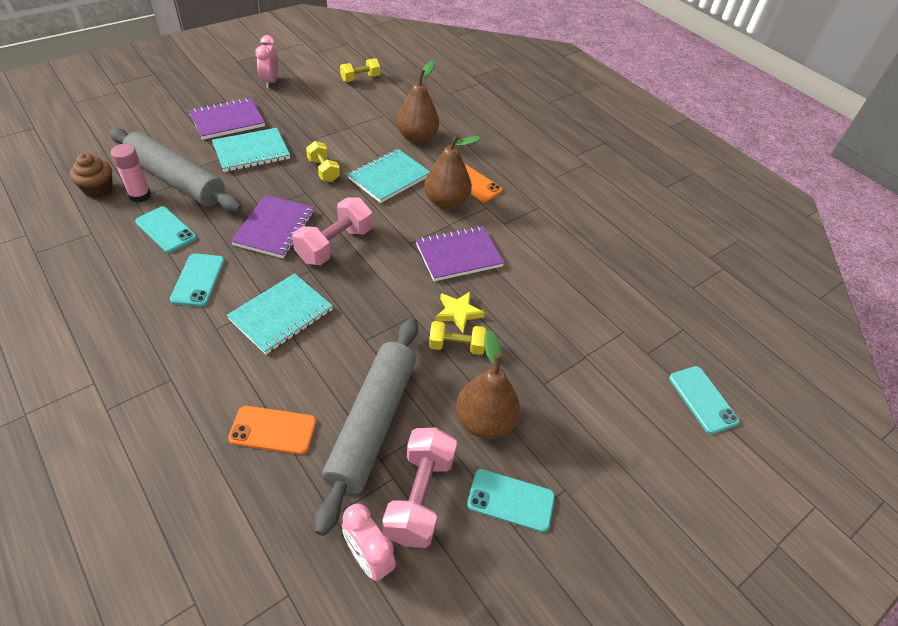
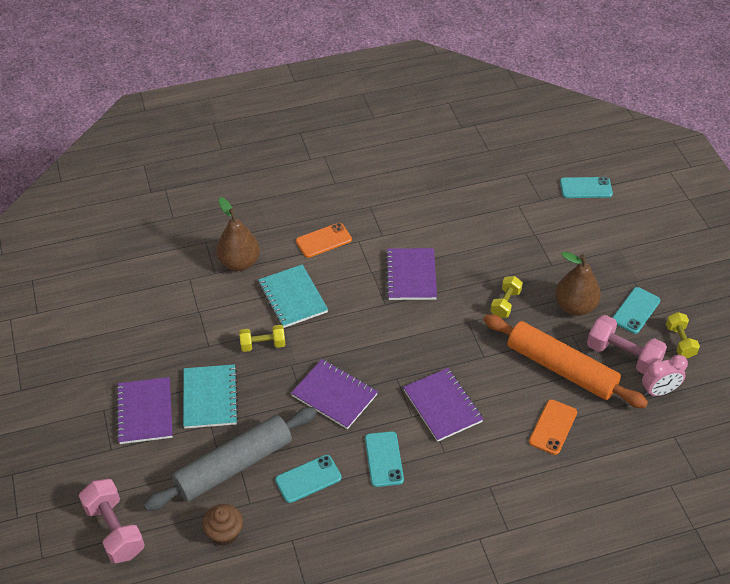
camera: 65 degrees left, 0 degrees up
pink glue stick [111,144,151,203] -> none
turquoise phone [170,254,225,307] -> turquoise phone turned 60 degrees clockwise [365,431,404,487]
turquoise notebook [227,273,333,355] -> purple notebook [403,368,483,442]
pink clock [255,35,278,88] -> none
pink dumbbell [292,197,373,265] -> pink dumbbell moved to [79,479,145,563]
grey rolling pin [314,318,418,536] -> orange rolling pin [484,314,648,408]
yellow dumbbell [340,58,380,82] -> yellow dumbbell moved to [666,312,700,358]
brown pear [424,134,480,210] -> none
yellow star [436,292,485,333] -> none

